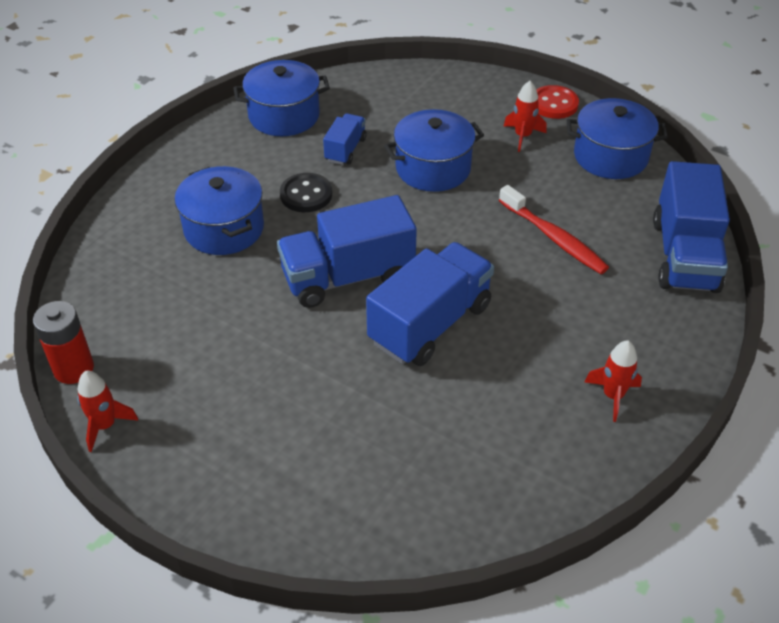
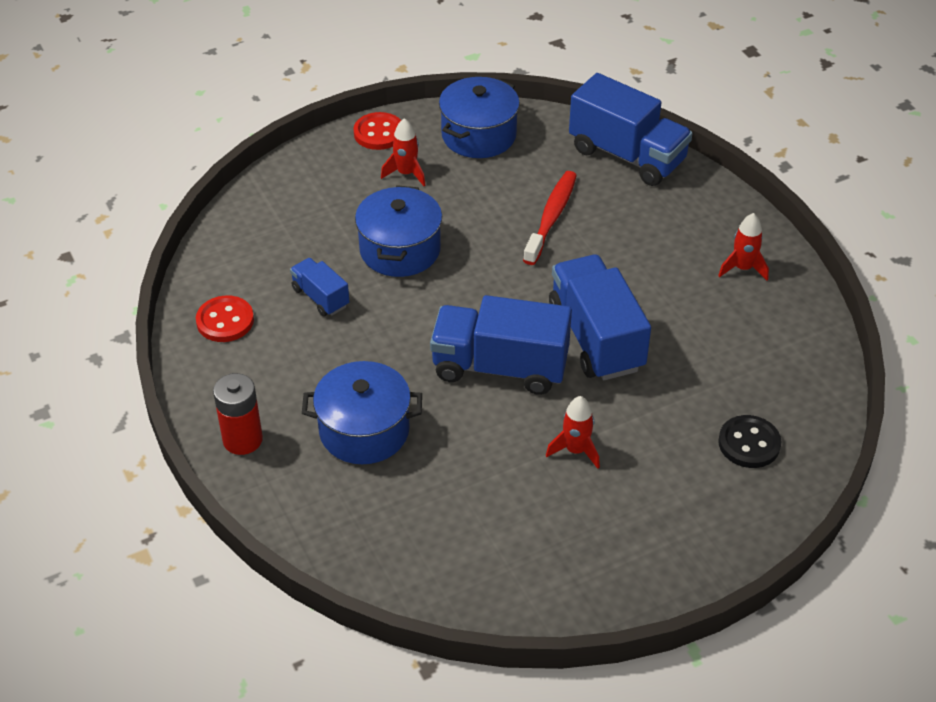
camera: 60 degrees left, 0 degrees up
red battery [33,301,94,384] -> red battery moved to [213,373,263,455]
red rocket [77,371,139,452] -> red rocket moved to [546,396,600,469]
blue pot [234,60,330,136] -> red button [196,296,254,342]
blue truck [277,195,417,308] -> blue truck turned 90 degrees clockwise [430,295,572,395]
black button [280,173,332,212] -> black button moved to [718,415,782,468]
red toothbrush [499,185,609,274] -> red toothbrush turned 60 degrees counterclockwise [523,171,577,265]

